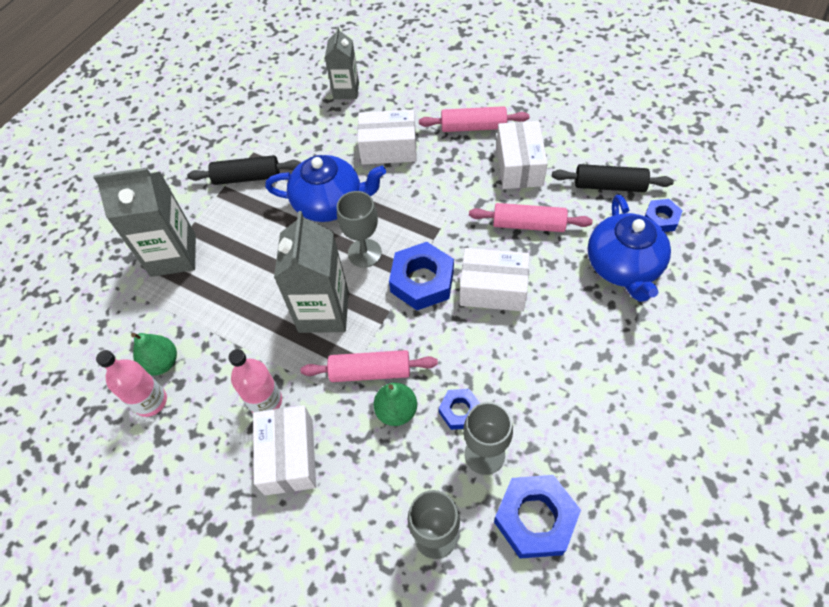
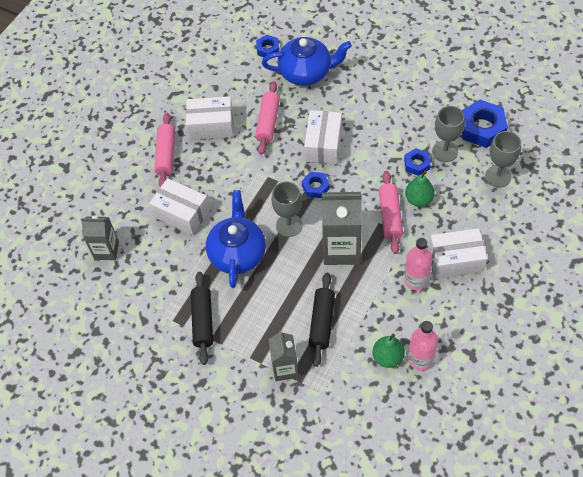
camera: 90 degrees left, 0 degrees up
grey carton [93,168,196,277] -> grey carton [268,330,299,381], size x0.62
white box [358,110,417,165] -> white box turned 60 degrees counterclockwise [149,178,210,235]
blue nut [389,242,454,310] -> blue nut [302,172,330,198], size x0.56
black rolling pin [552,164,674,192] -> black rolling pin moved to [309,273,335,367]

